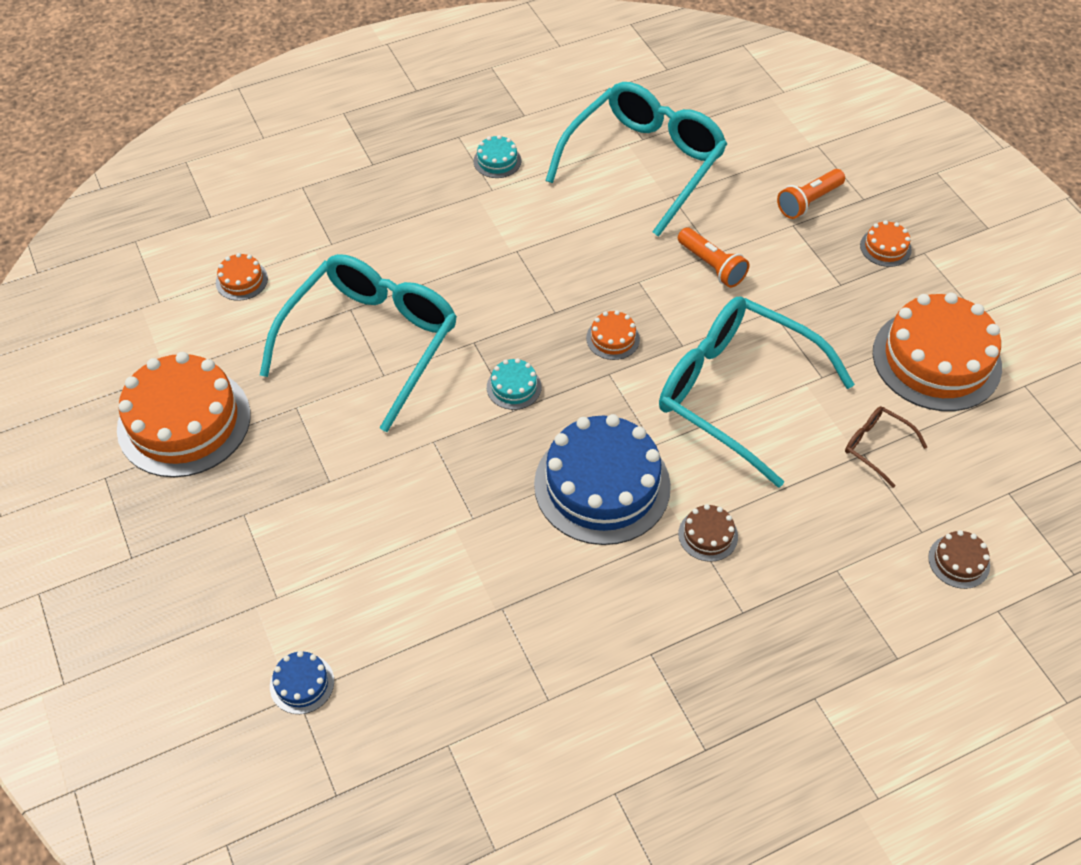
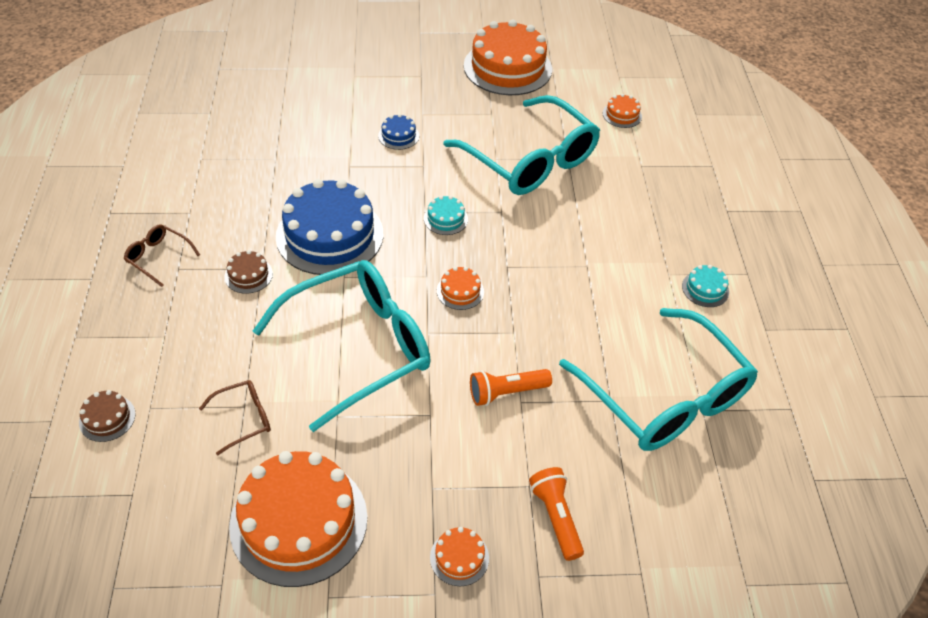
camera: 110 degrees right, 5 degrees down
blue cake [270,651,334,714] -> blue cake moved to [378,114,419,150]
none -> brown glasses [124,224,200,287]

